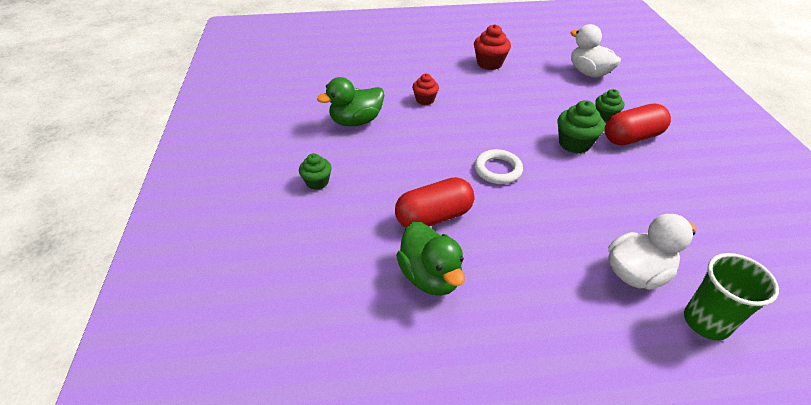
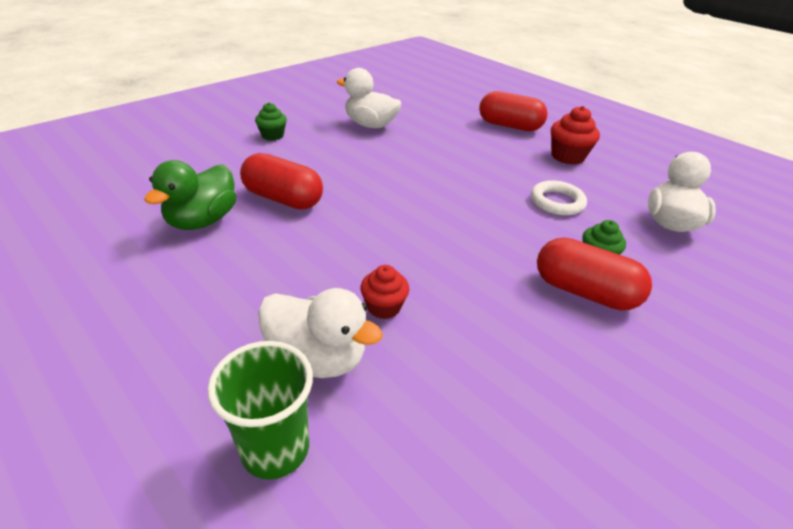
camera: 50 degrees right, 5 degrees down
green duck [317,77,385,126] -> white duck [337,68,401,128]
red cupcake [412,74,439,105] -> red cupcake moved to [361,265,409,319]
white ring [474,149,523,184] -> white ring moved to [531,180,587,216]
green cupcake [557,100,605,153] -> none
none -> red capsule [479,91,548,131]

